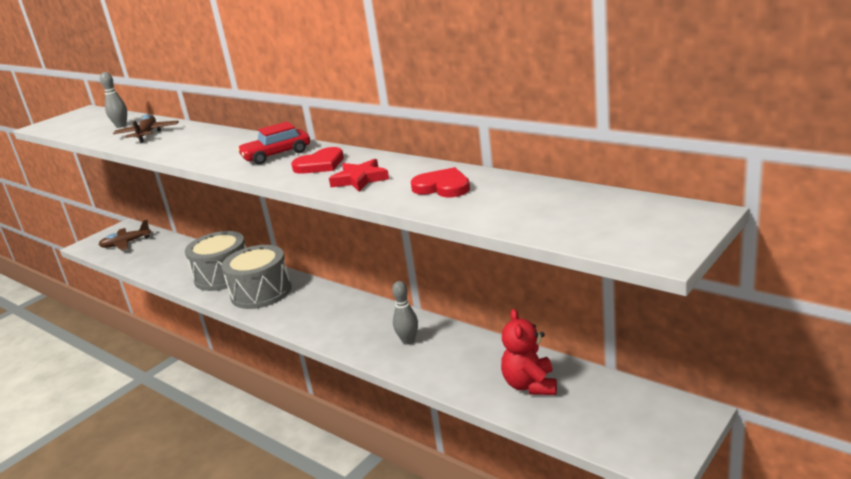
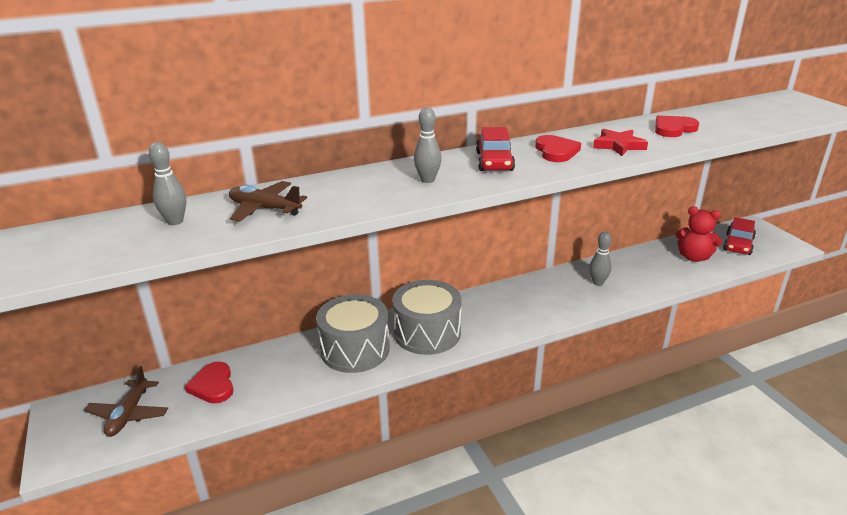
camera: 65 degrees left, 5 degrees up
none -> red heart [185,362,233,403]
none -> grey bowling pin [414,107,442,183]
none -> red car [723,217,756,255]

